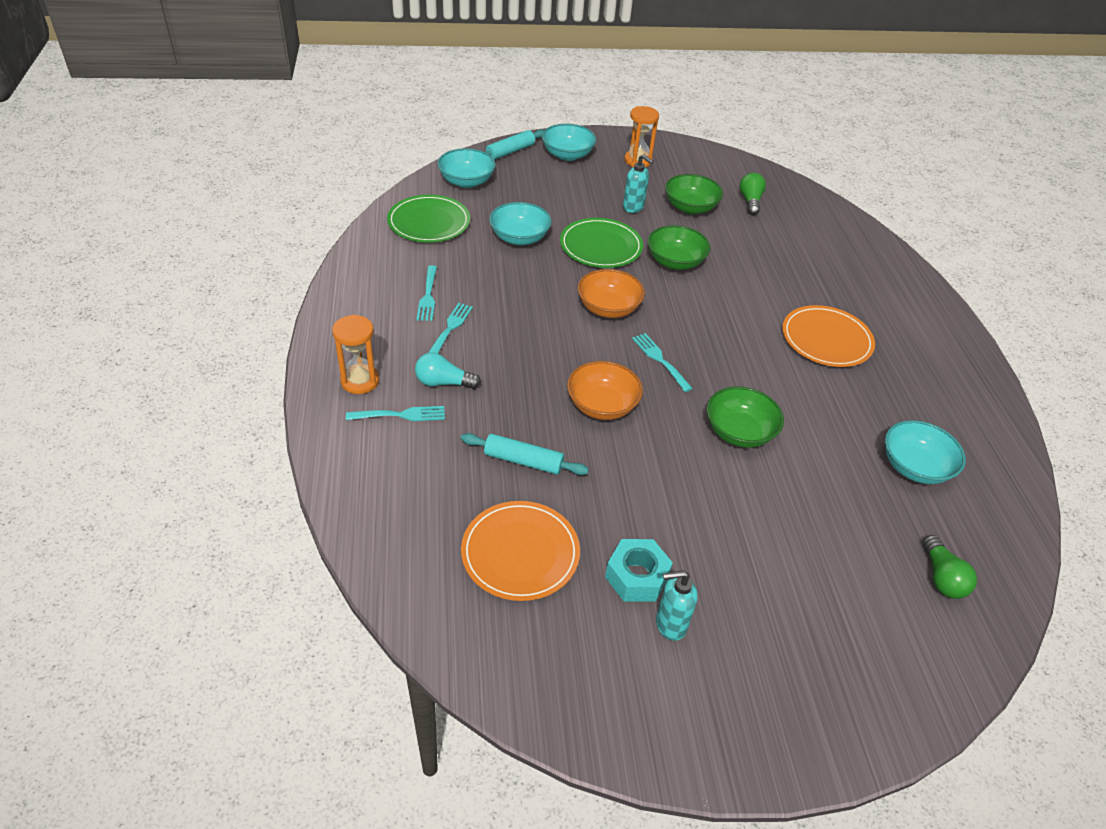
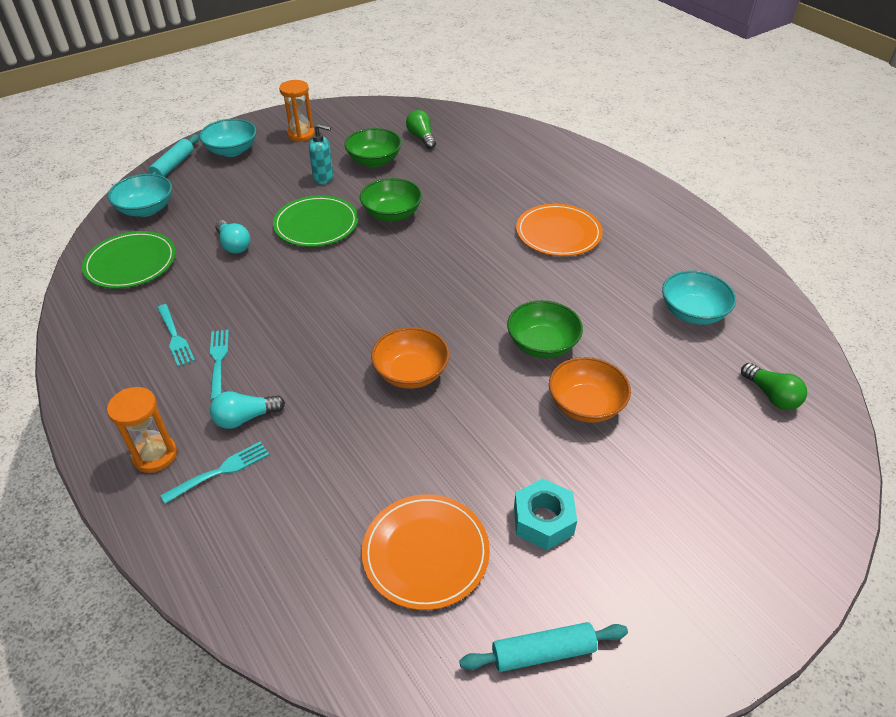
camera: 25 degrees left, 0 degrees up
turquoise rolling pin [461,433,589,475] -> turquoise rolling pin moved to [459,622,628,672]
turquoise bowl [489,202,552,246] -> turquoise light bulb [215,220,250,253]
orange bowl [578,269,645,318] -> orange bowl moved to [549,357,631,423]
turquoise fork [632,333,693,392] -> none
turquoise soap dispenser [656,570,698,641] -> none

